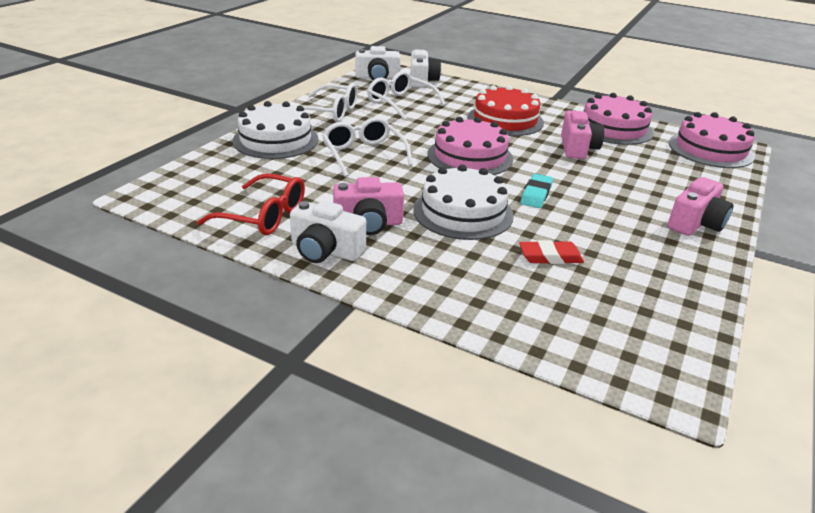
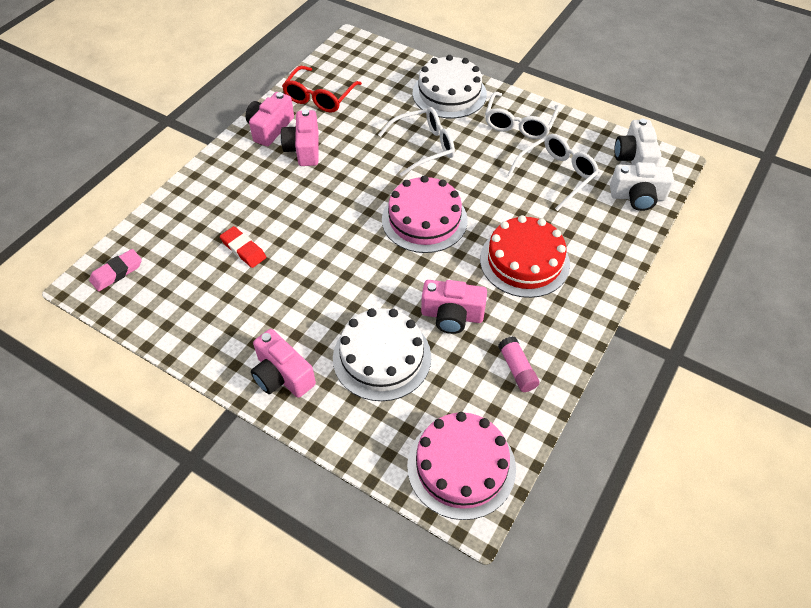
camera: 95 degrees right, 20 degrees up
white camera [290,200,366,263] -> pink camera [246,92,294,146]
white cake [413,165,514,240] -> white cake moved to [333,308,431,401]
red eraser [519,240,584,264] -> red eraser turned 45 degrees counterclockwise [220,226,266,268]
turquoise eraser [520,173,553,208] -> none
pink cake [583,93,654,145] -> pink glue stick [498,336,540,392]
none -> pink eraser [89,249,142,291]

